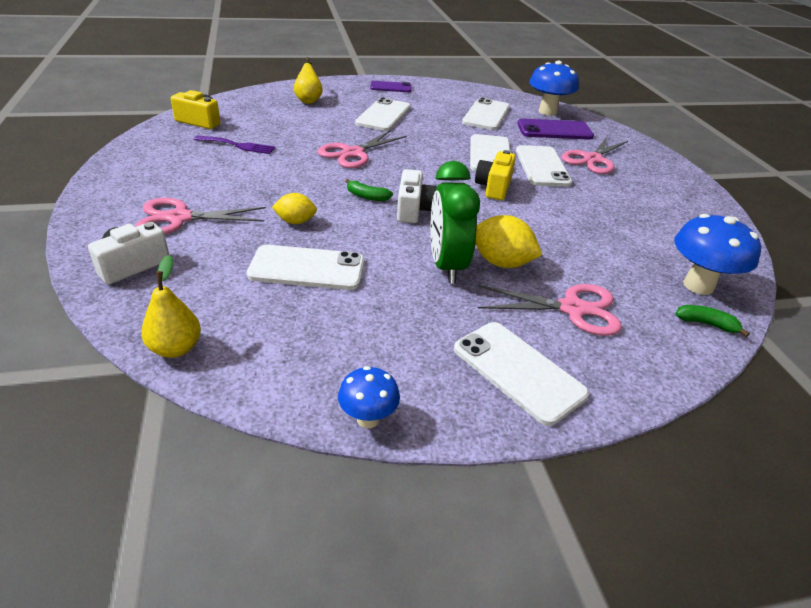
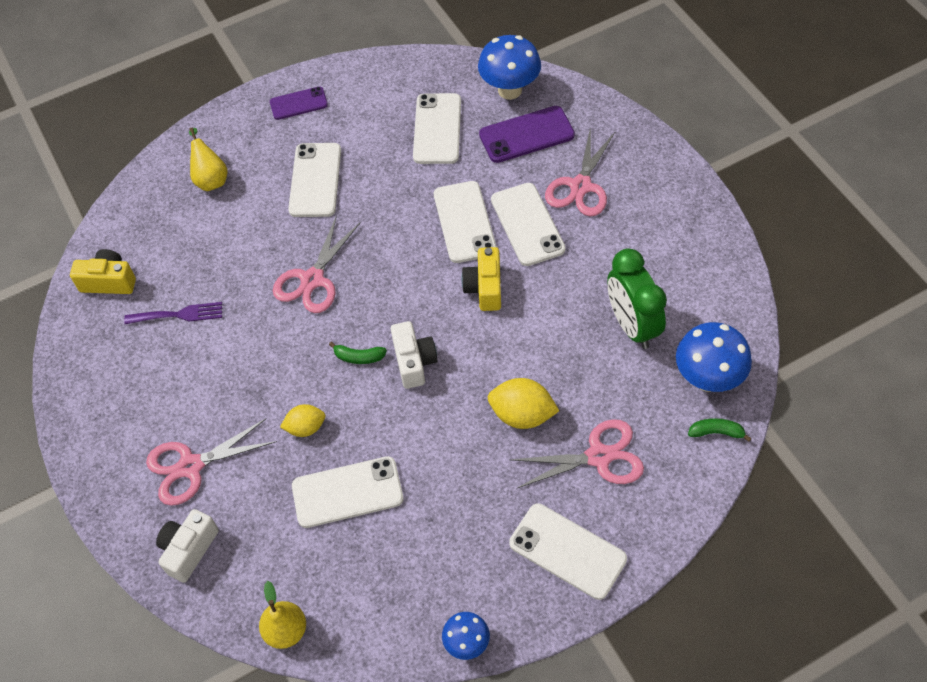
camera: 10 degrees left, 20 degrees up
green clock [430,161,480,283] -> green clock moved to [607,248,667,349]

